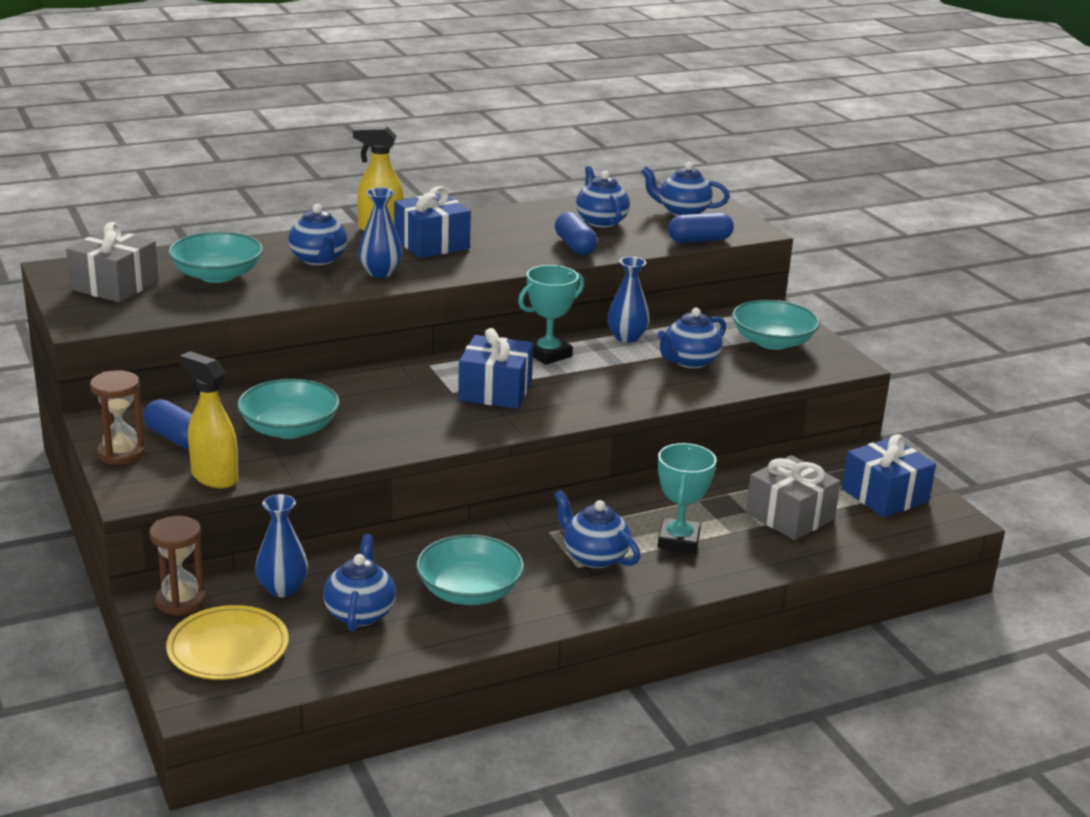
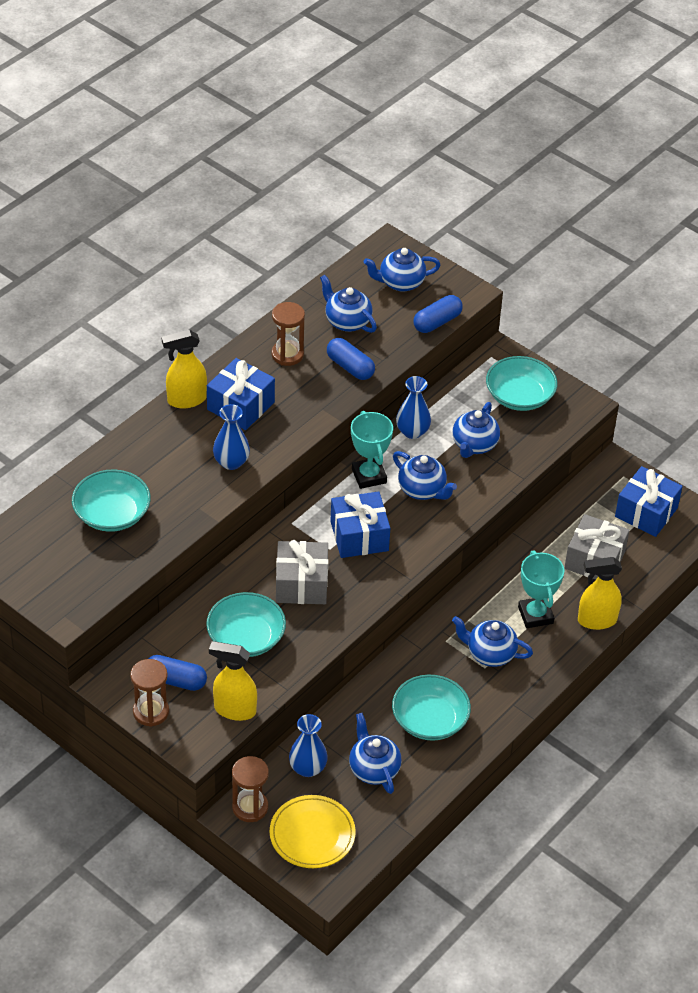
camera: 25 degrees left, 20 degrees up
grey gift [66,222,159,303] -> grey gift moved to [276,540,328,604]
blue teapot [288,204,347,265] -> blue teapot moved to [393,451,457,500]
turquoise trophy [518,265,584,365] -> turquoise trophy turned 45 degrees counterclockwise [351,411,393,489]
none -> brown hourglass [272,302,305,366]
none -> yellow spray bottle [578,557,622,630]

